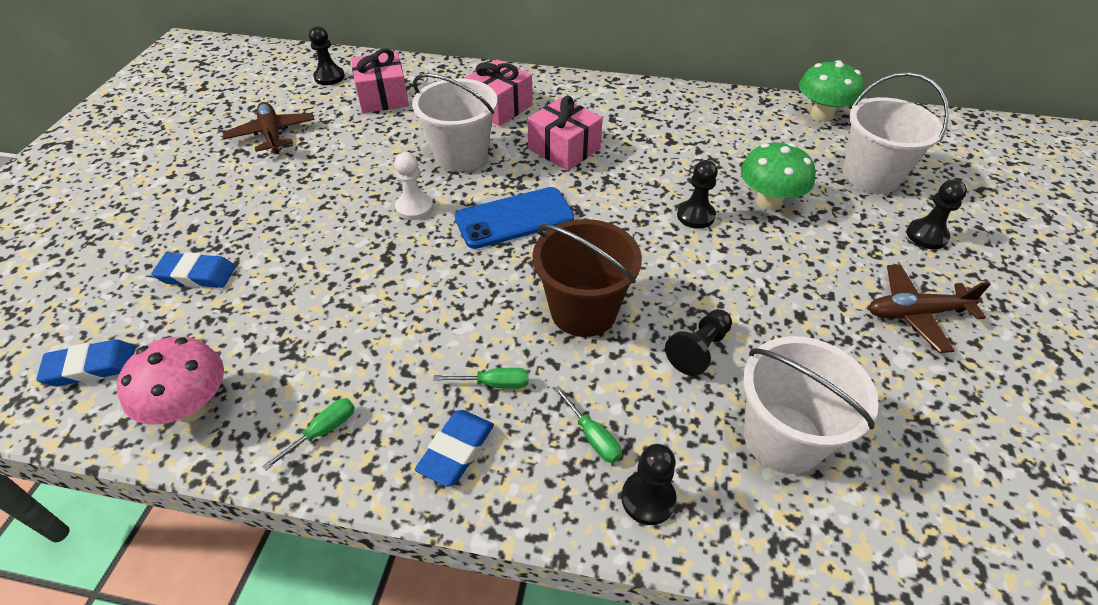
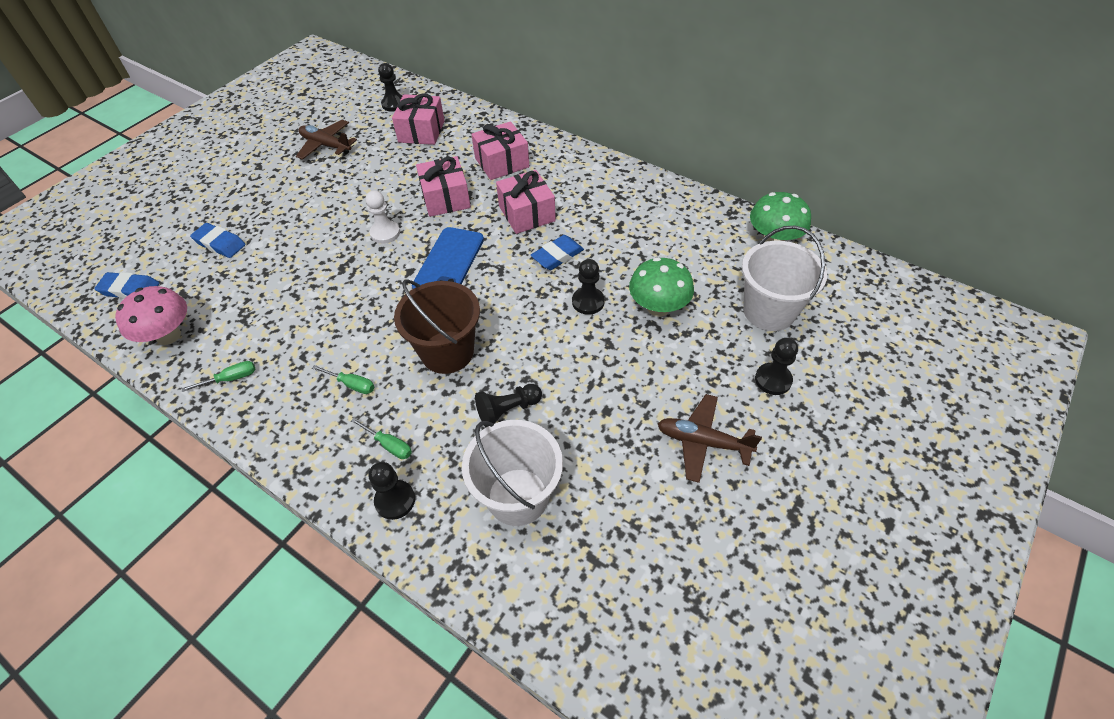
camera: 25 degrees right, 5 degrees up
brown plane [223,102,315,154] -> brown plane turned 60 degrees counterclockwise [296,120,357,160]
white bucket [412,73,497,172] -> pink gift [416,156,471,217]
blue eraser [415,410,494,487] -> blue eraser moved to [531,235,584,270]
blue phone [455,187,574,249] -> blue phone turned 75 degrees counterclockwise [412,227,484,289]
green screwdriver [554,386,621,463] -> green screwdriver turned 45 degrees counterclockwise [351,418,412,459]

